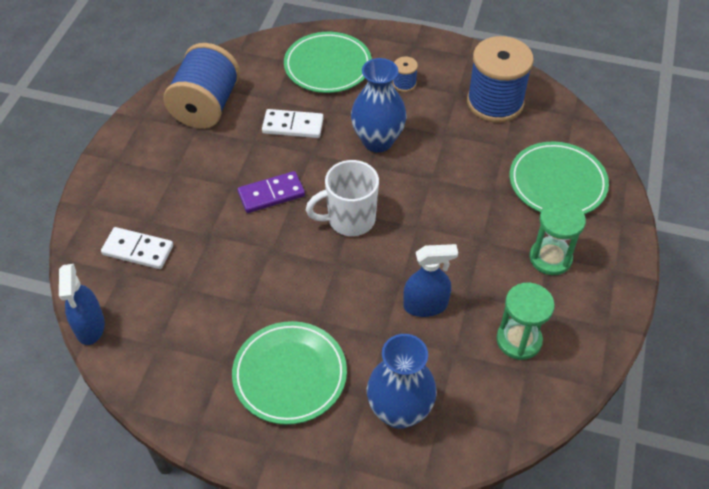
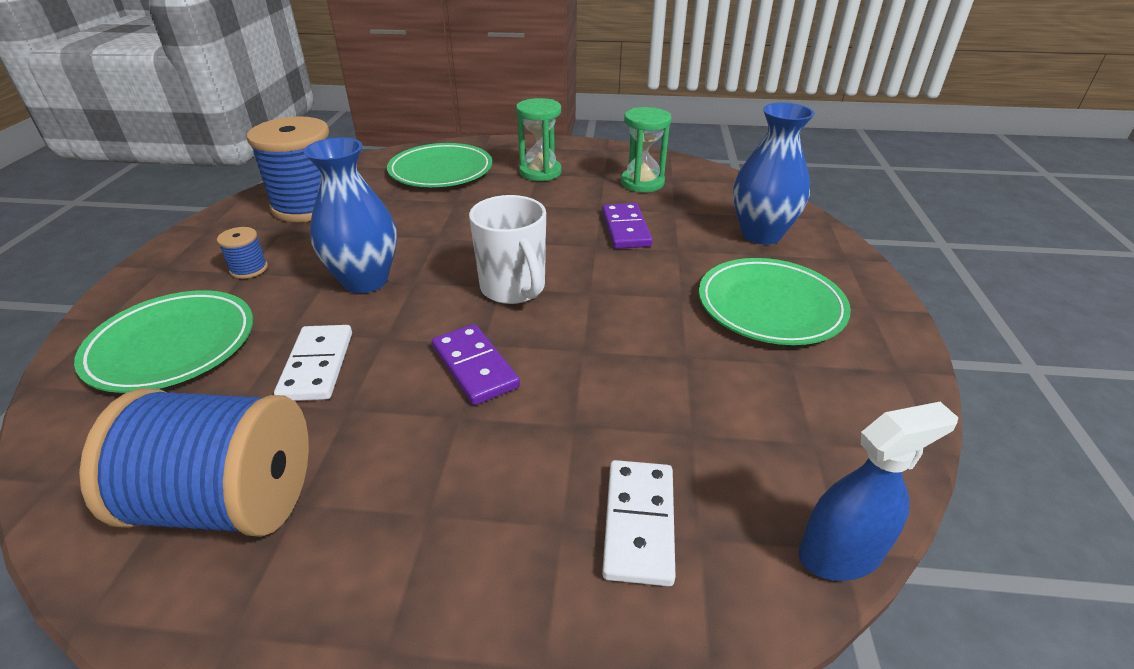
camera: 100 degrees left, 15 degrees down
blue spray bottle [403,244,458,317] -> purple domino [602,203,653,249]

